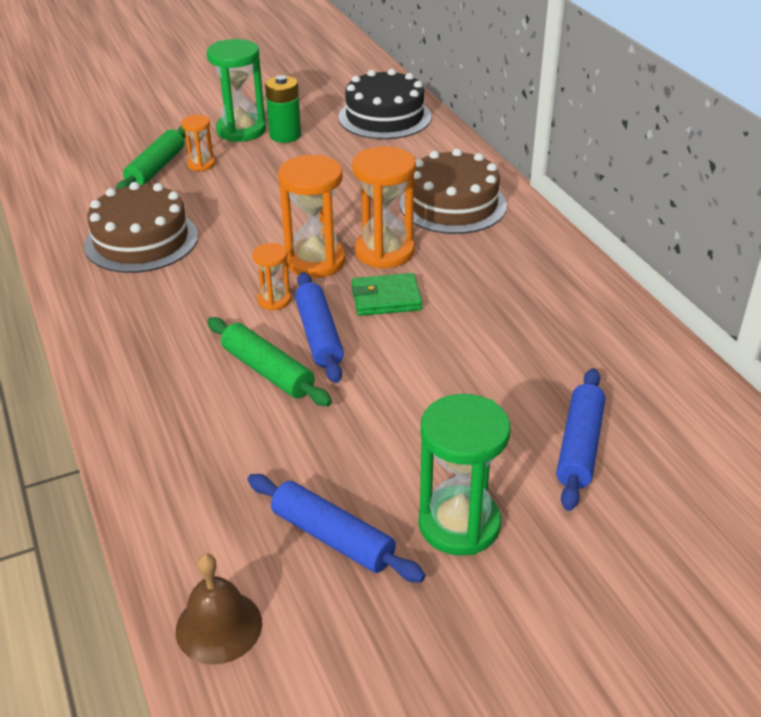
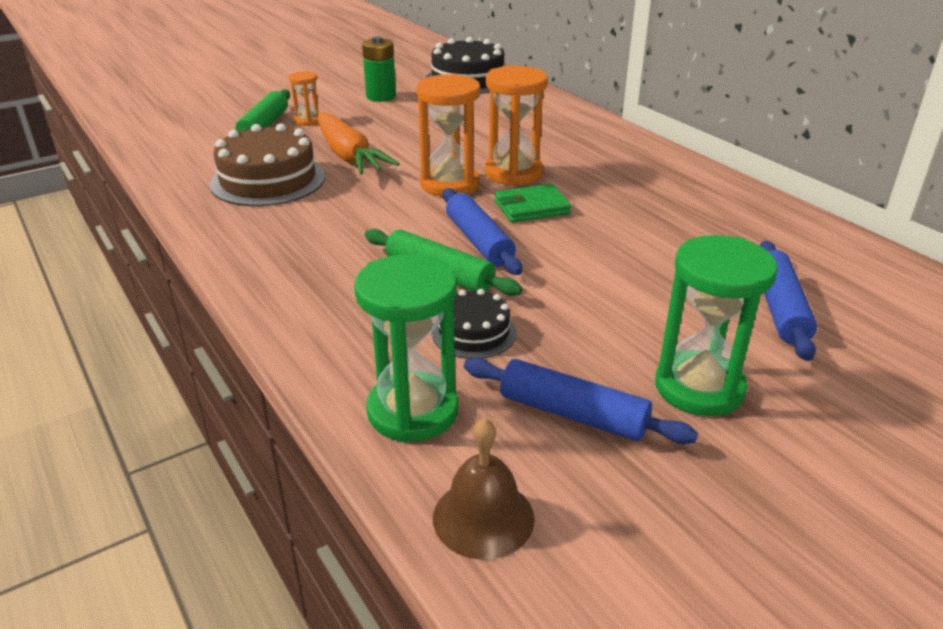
camera: 10 degrees left, 5 degrees down
green hourglass [207,39,266,142] -> green hourglass moved to [354,254,458,443]
orange hourglass [252,243,291,311] -> none
brown cake [400,149,507,234] -> none
none -> orange carrot [317,112,399,175]
none -> black cake [432,289,516,359]

